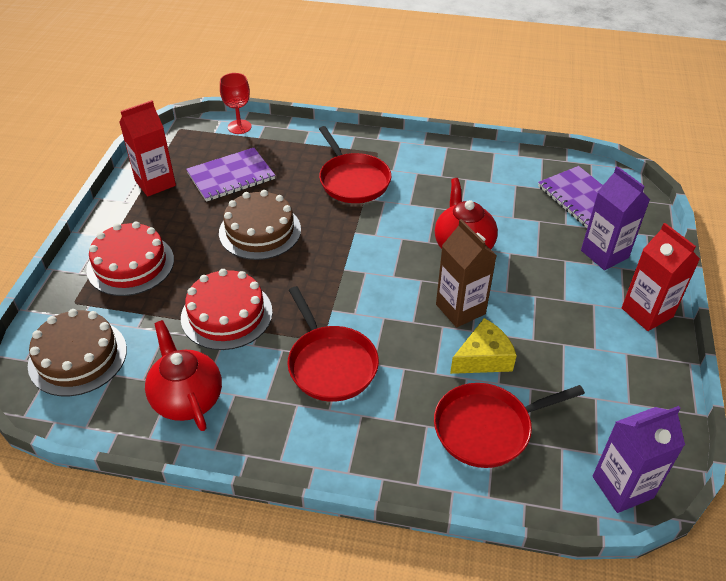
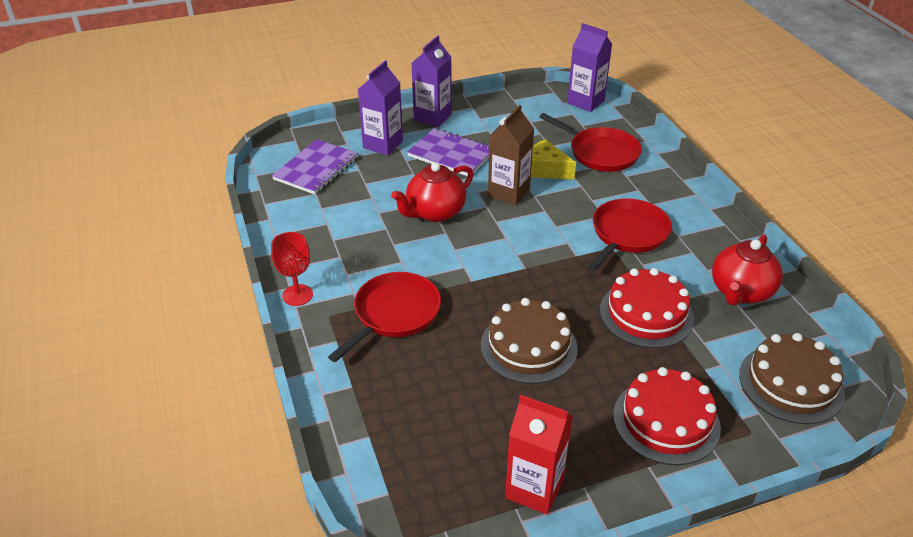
camera: 120 degrees left, 5 degrees down
purple notebook [186,148,275,202] -> purple notebook moved to [407,128,489,176]
red goblet [220,73,251,134] -> red goblet moved to [271,232,313,306]
red carton [622,223,700,331] -> purple carton [412,35,452,127]

